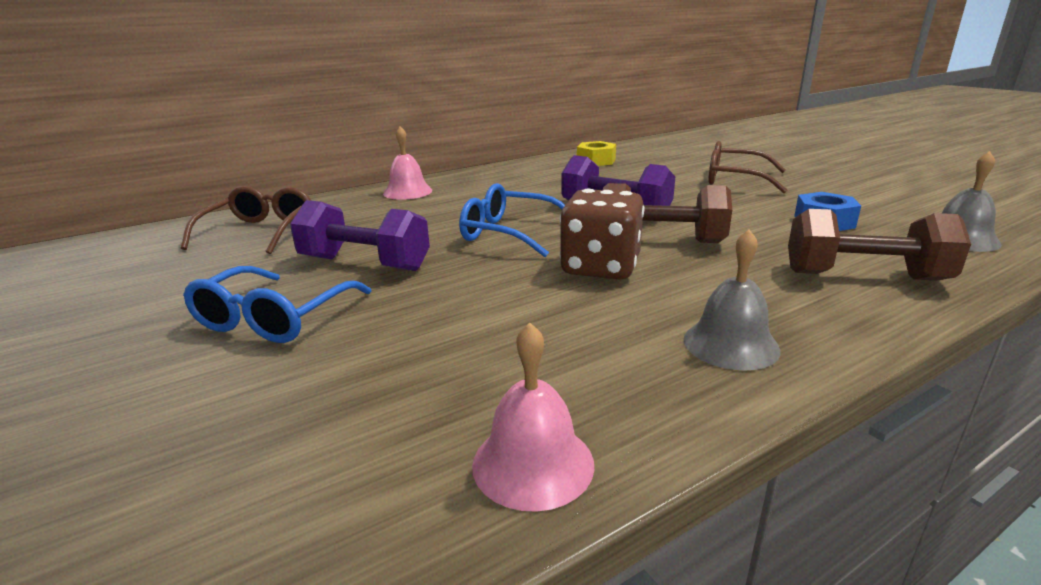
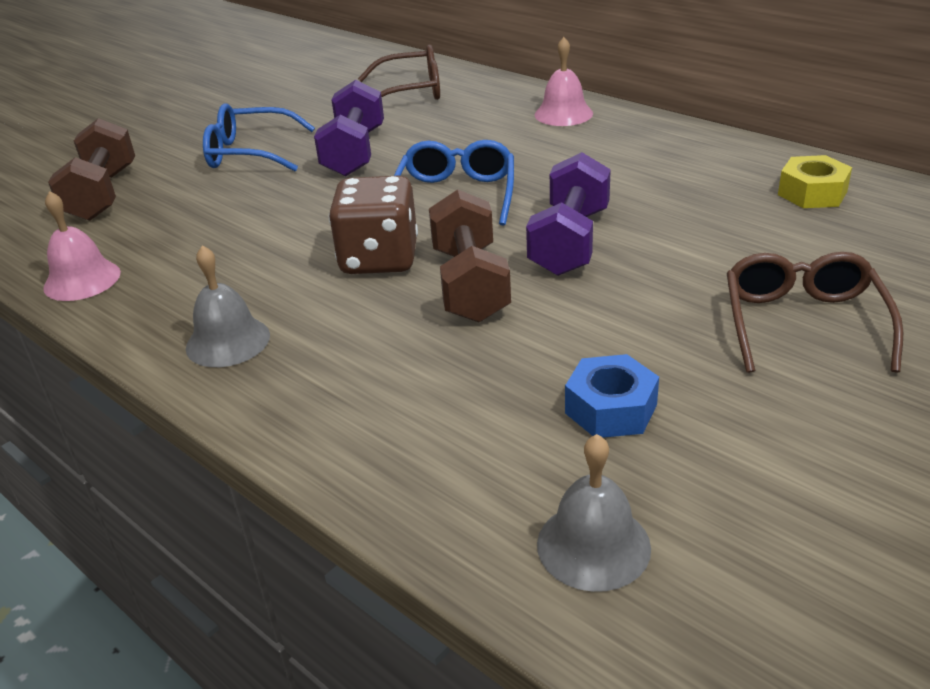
camera: 75 degrees right, 10 degrees up
brown dumbbell [788,209,971,281] -> brown dumbbell moved to [48,118,135,221]

